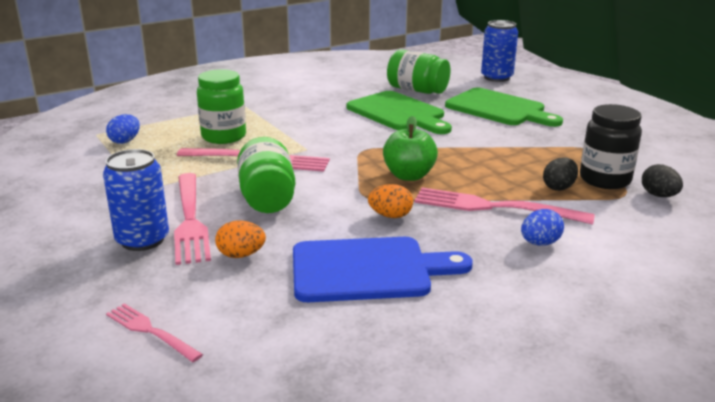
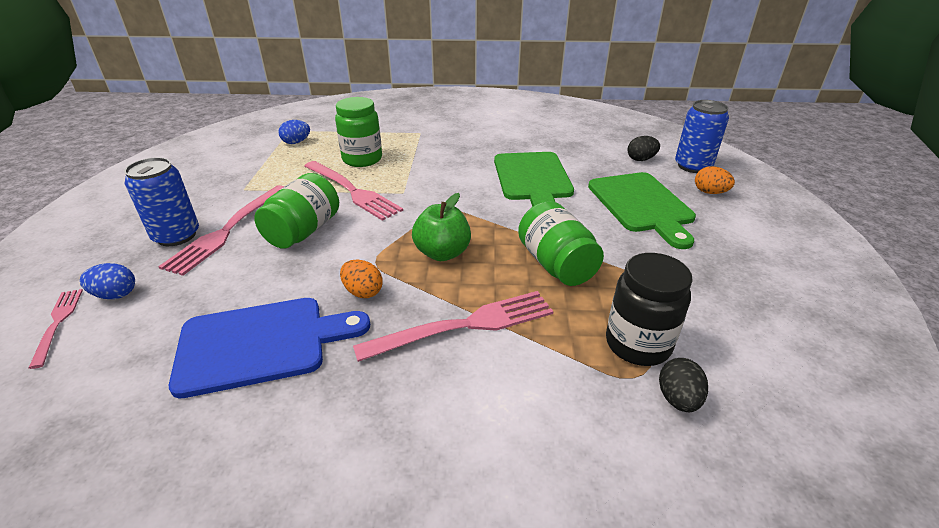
camera: 35 degrees right, 10 degrees up
orange egg [215,220,266,258] -> orange egg moved to [695,166,735,194]
blue cutting board [293,237,473,302] -> blue cutting board turned 45 degrees counterclockwise [169,298,370,399]
green jar [387,50,451,94] -> green jar moved to [518,201,604,286]
pink fork [415,187,595,225] -> pink fork turned 105 degrees clockwise [353,291,554,362]
blue egg [521,209,564,246] -> blue egg moved to [80,263,135,299]
black egg [543,157,578,191] -> black egg moved to [628,136,660,161]

